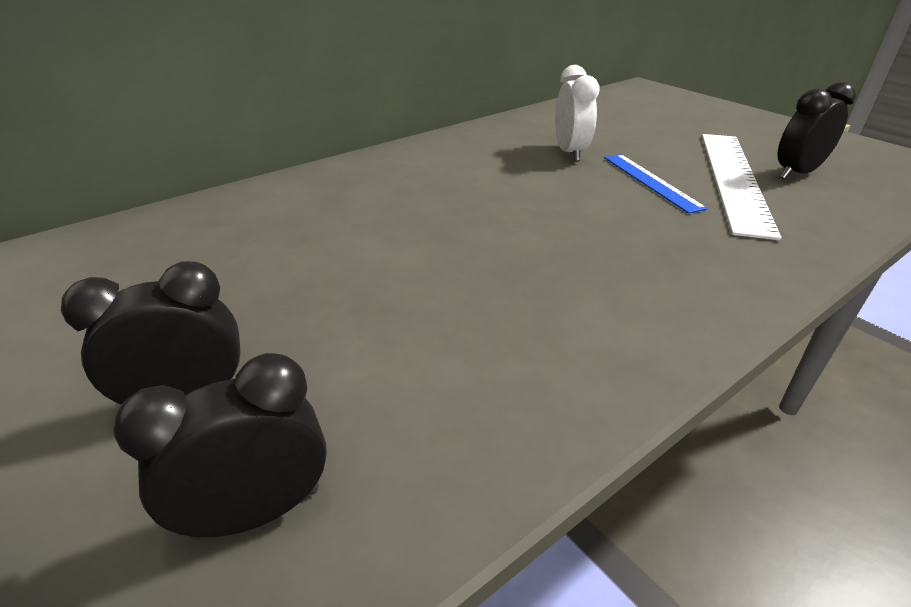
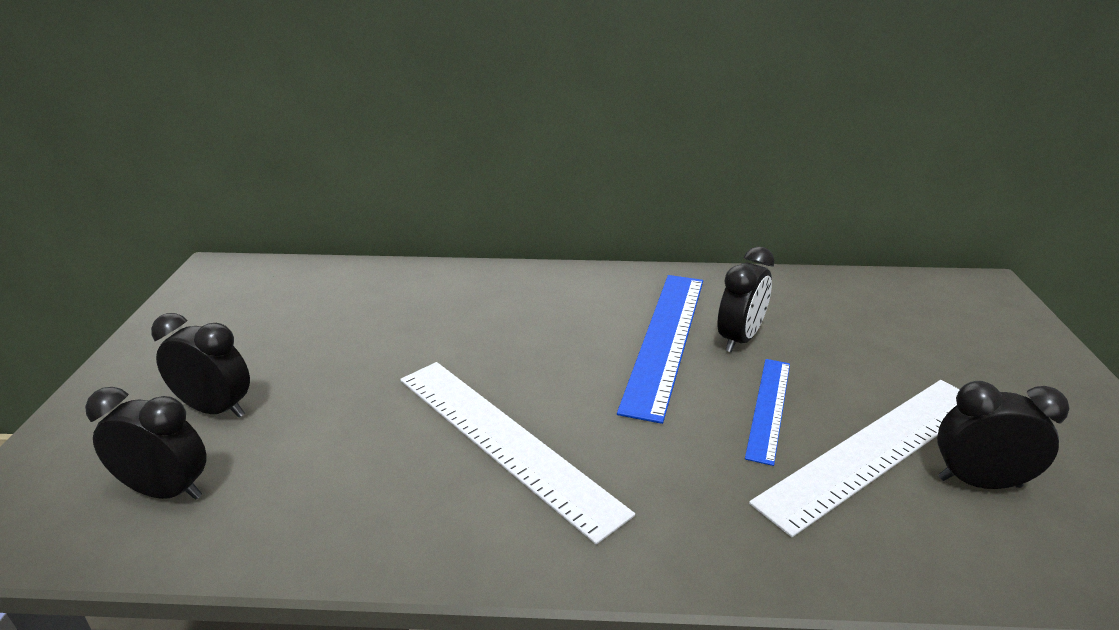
camera: 40 degrees right, 5 degrees down
white clock [555,65,599,162] -> black clock [718,247,774,352]
none -> white ruler [400,362,635,544]
none -> blue ruler [617,275,703,424]

